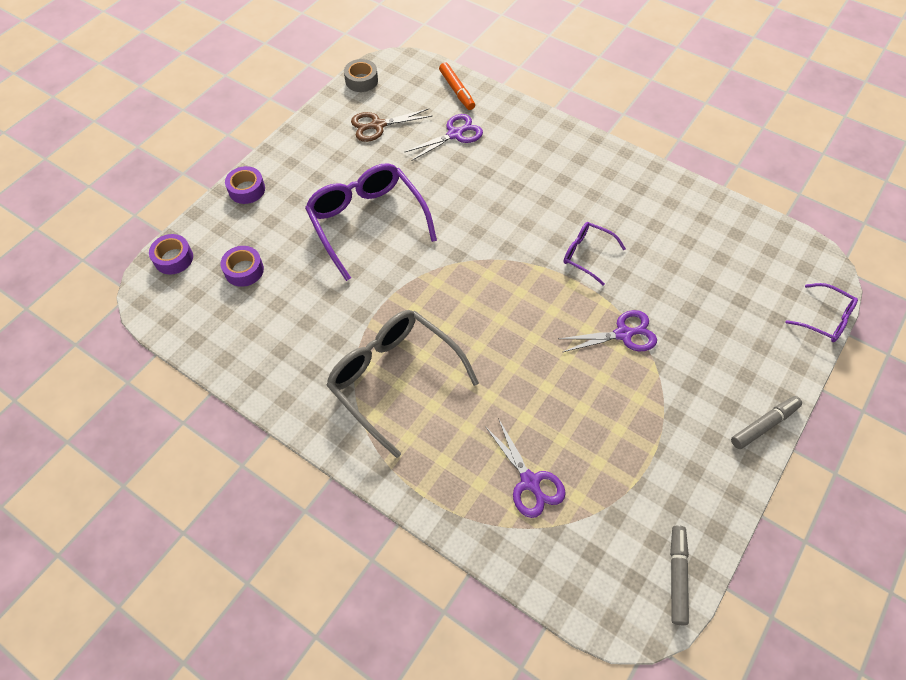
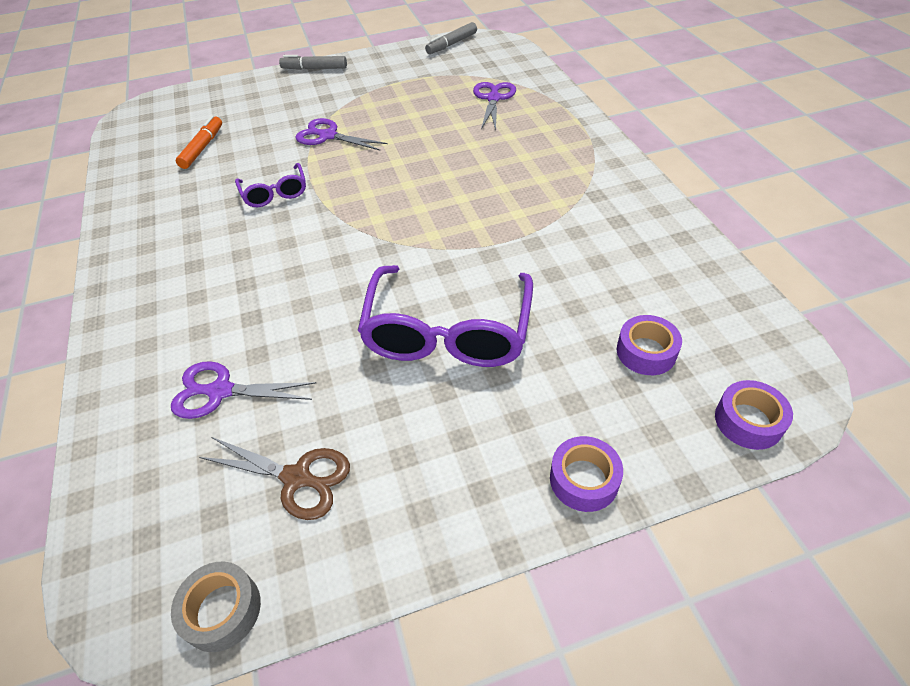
camera: 140 degrees left, 10 degrees down
grey glasses [326,310,479,458] -> none
orange marker [439,62,475,110] -> orange marker moved to [176,116,222,169]
purple glasses [786,283,858,342] -> none

